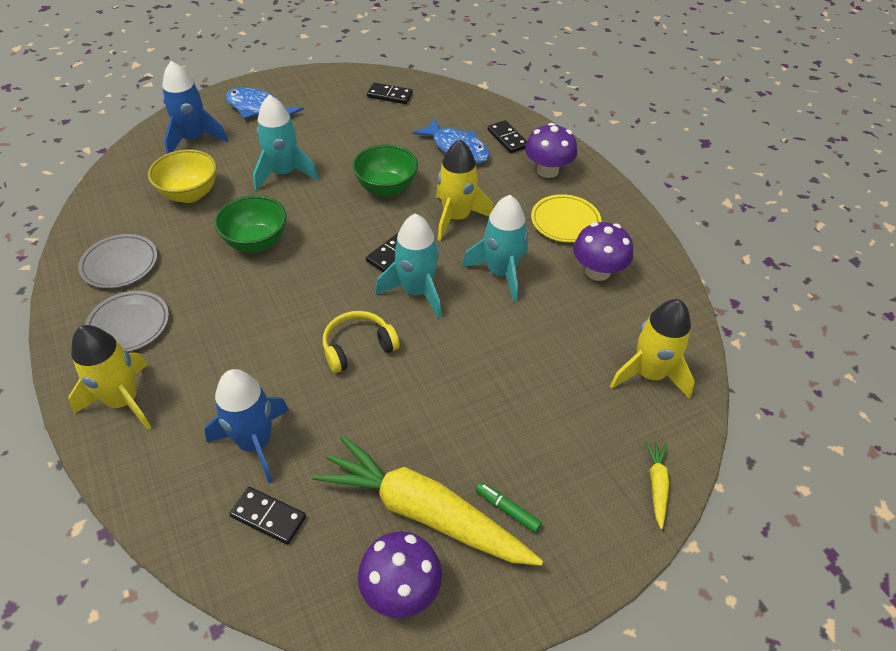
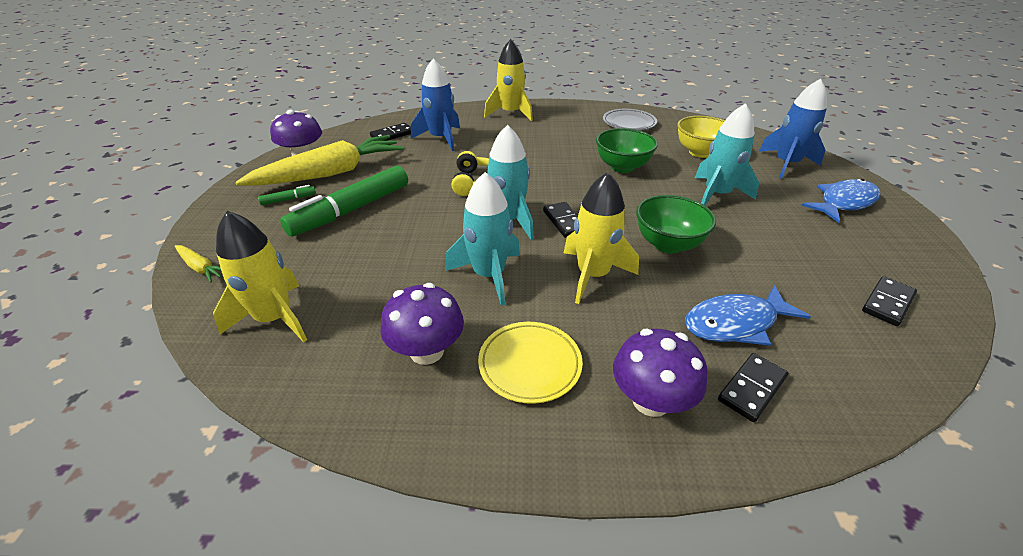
camera: 120 degrees right, 10 degrees down
grey plate [85,291,169,352] -> none
black domino [488,120,527,153] -> black domino turned 45 degrees counterclockwise [718,353,788,422]
none -> green marker [280,166,408,237]

